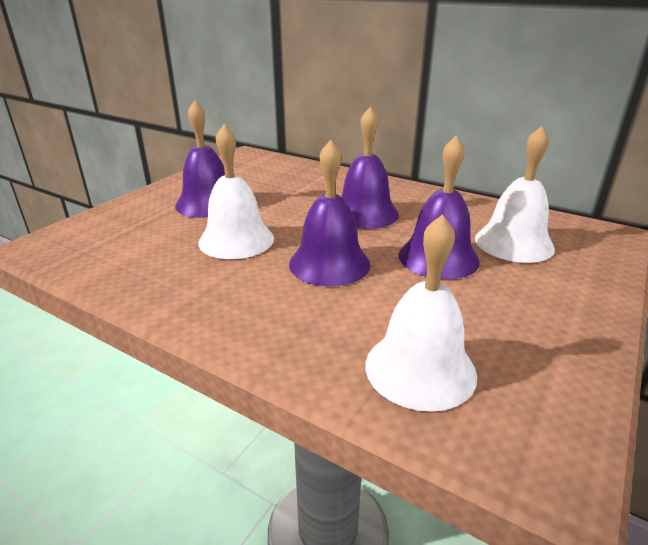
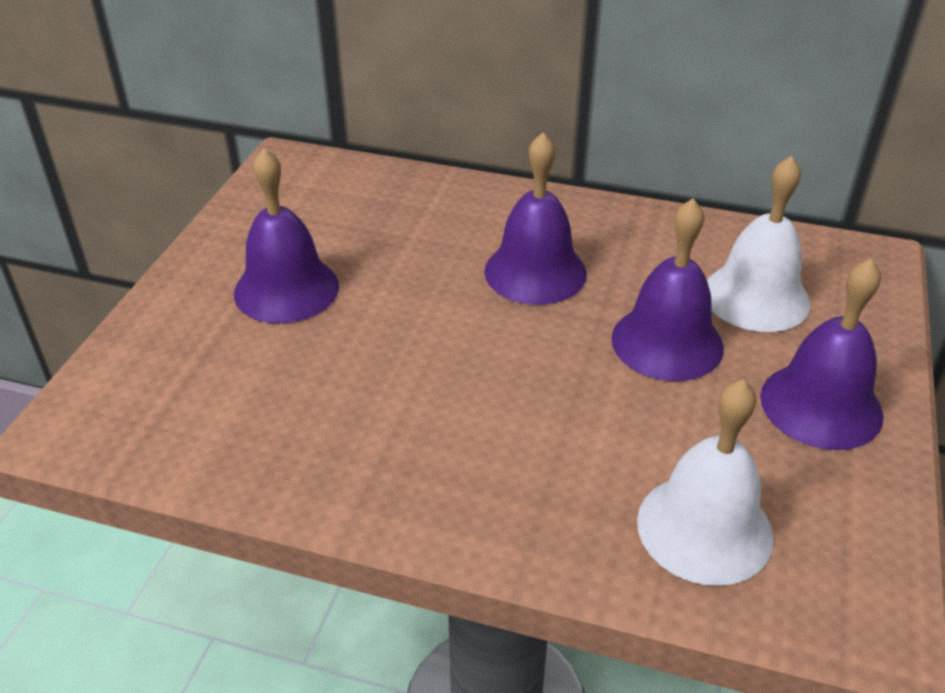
camera: 15 degrees left, 10 degrees up
white bell [198,124,274,259] -> none
purple bell [289,139,370,286] -> purple bell moved to [760,259,883,450]

